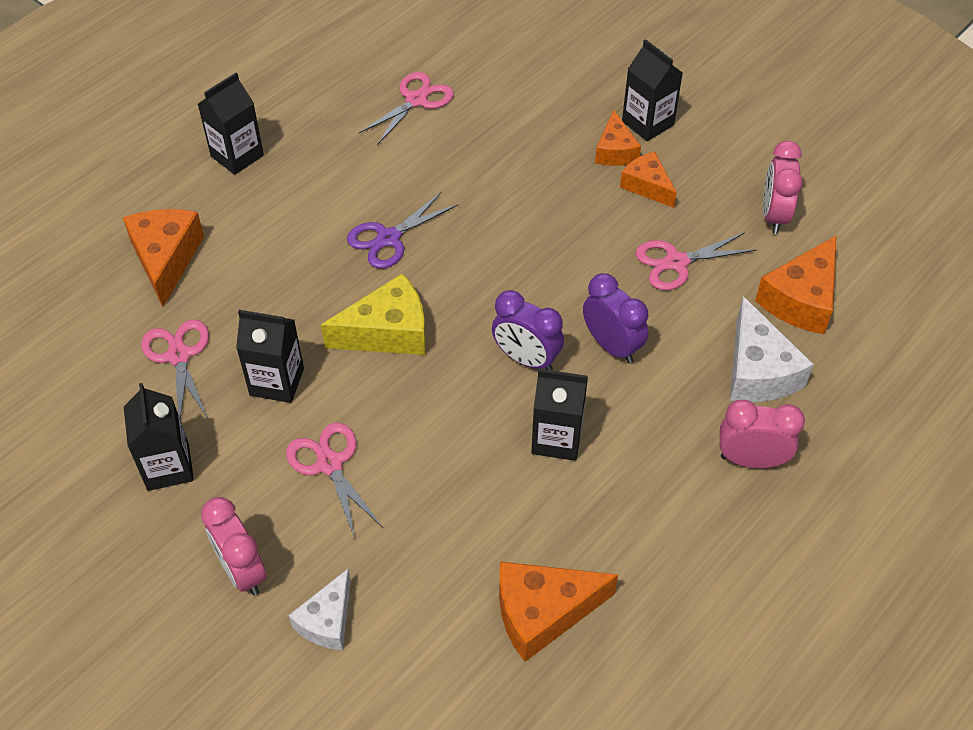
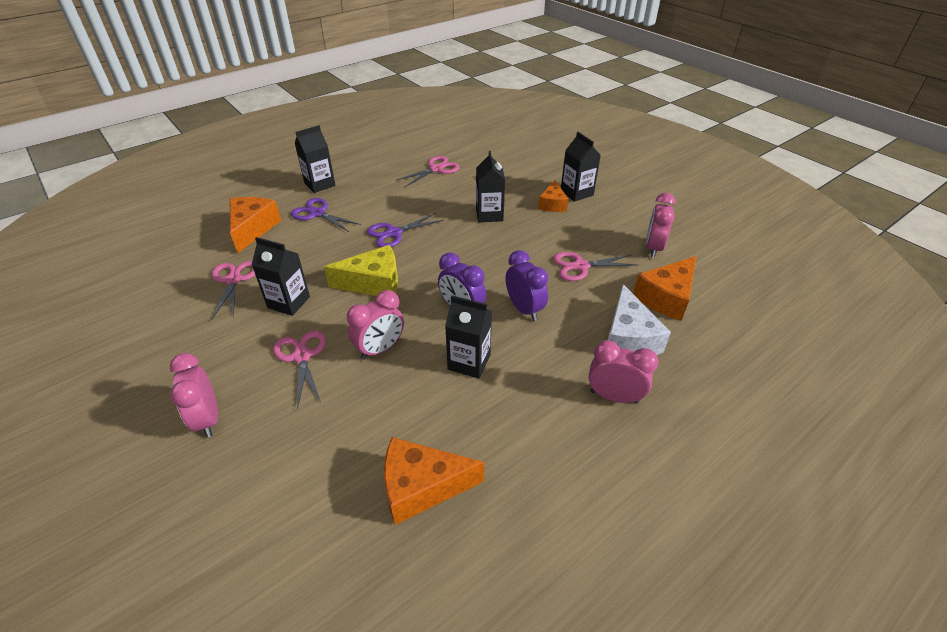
camera: 10 degrees right, 10 degrees down
black carton [124,383,194,491] -> black carton moved to [476,151,505,222]
white cheese [289,569,351,650] -> none
orange cheese [620,151,677,208] -> none
none -> purple scissors [291,198,361,232]
none -> pink clock [347,290,404,360]

